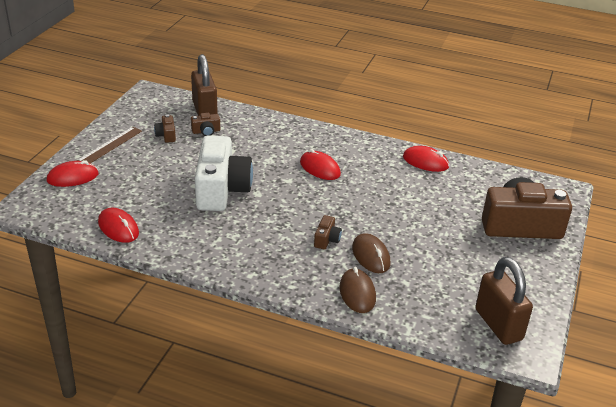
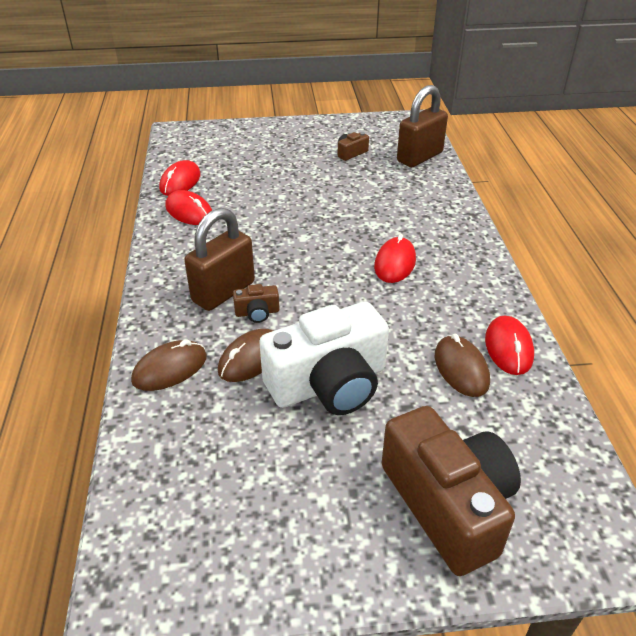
camera: 65 degrees right, 5 degrees up
red mouse [46,160,99,187] -> red mouse moved to [166,190,212,225]
brown ruler [77,127,142,163] -> none
brown camera [191,113,220,136] -> none
white camera [195,136,253,211] -> white camera moved to [259,301,389,415]
brown padlock [475,257,533,345] -> brown padlock moved to [184,208,255,311]
none -> brown mouse [435,334,490,397]

